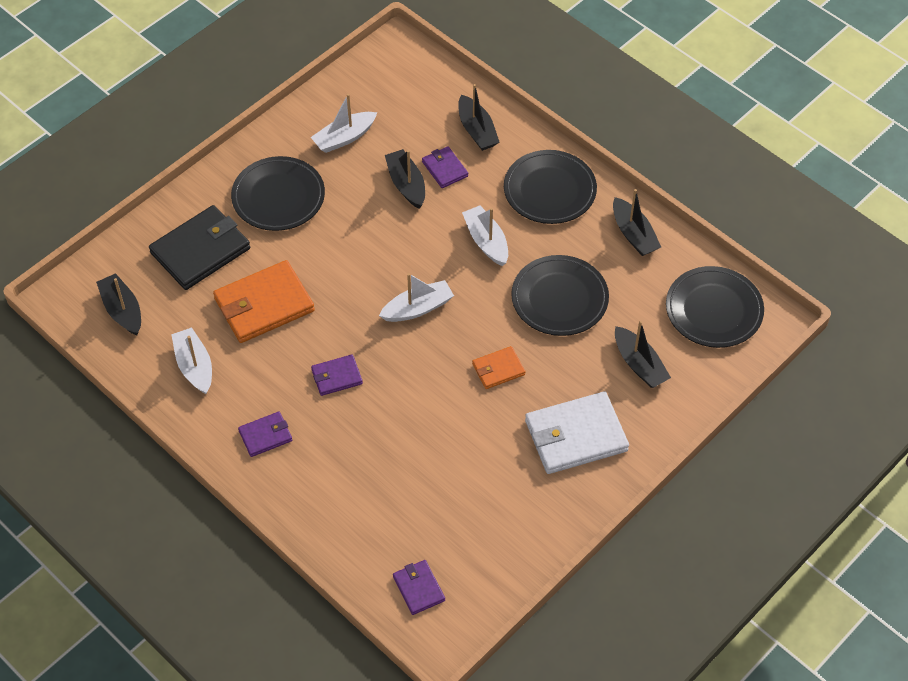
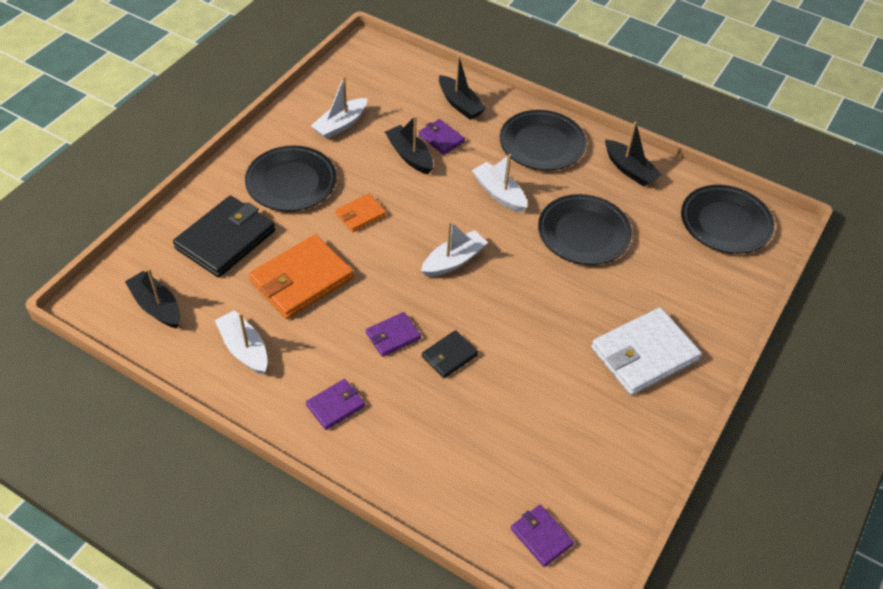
camera: 15 degrees left, 5 degrees down
orange wallet [472,346,525,389] -> orange wallet moved to [336,194,386,232]
black boat [615,321,671,388] -> none
none -> black wallet [422,330,478,378]

